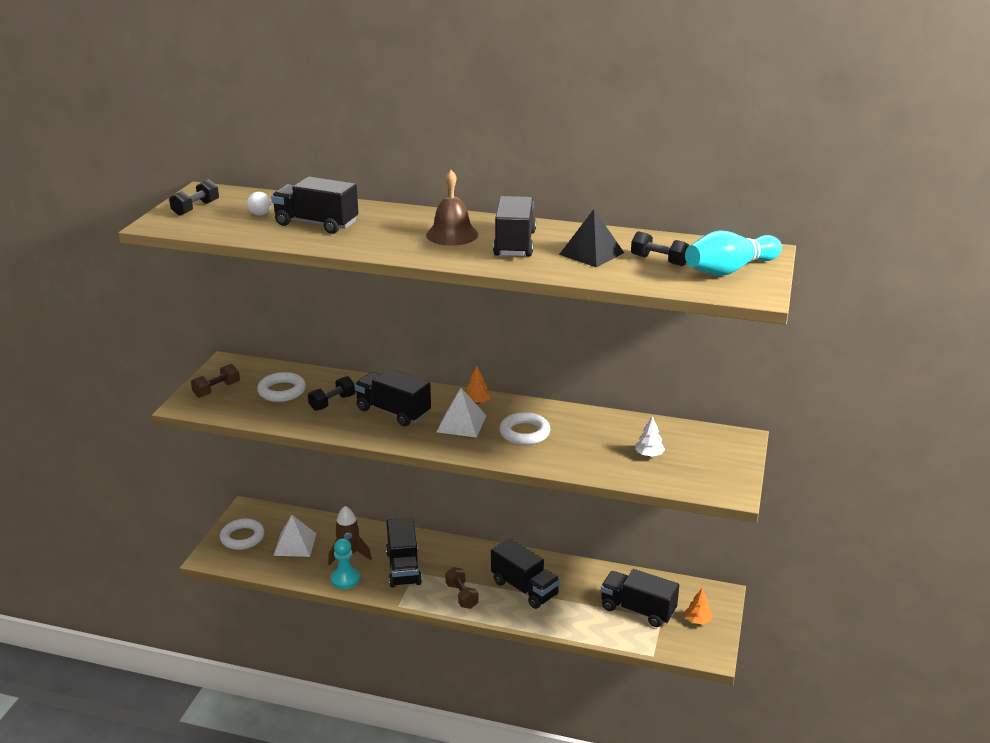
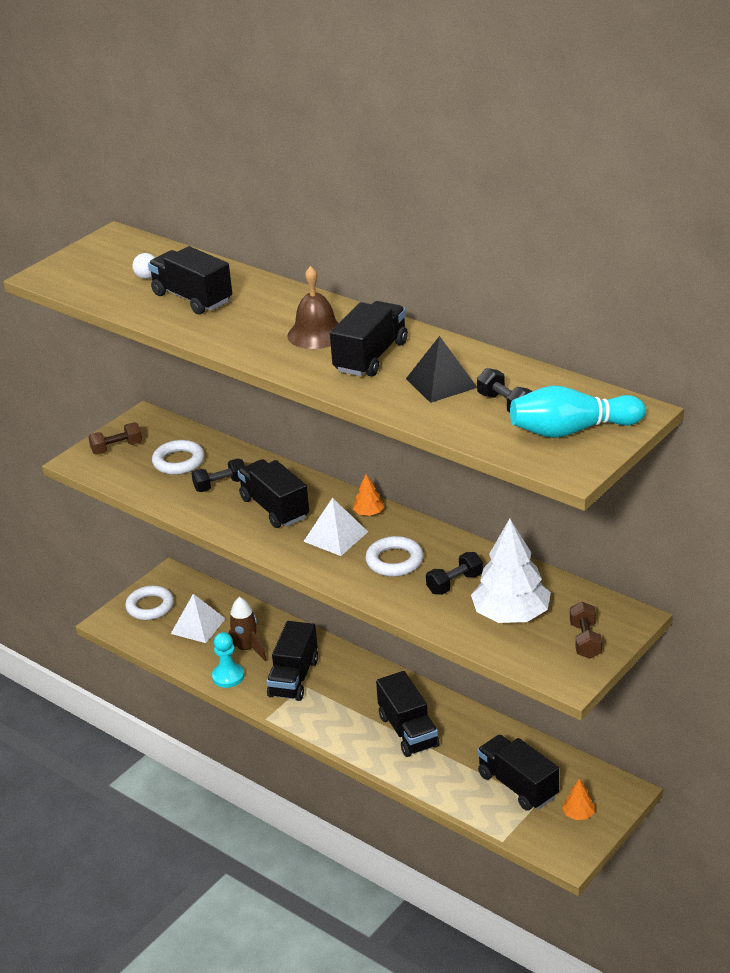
camera: 25 degrees right, 5 degrees up
black dumbbell [169,179,219,216] -> black dumbbell moved to [426,552,483,595]
brown dumbbell [445,567,479,609] -> brown dumbbell moved to [570,602,602,659]
white tree [635,416,665,457] -> white tree [471,519,551,623], size x2.26

